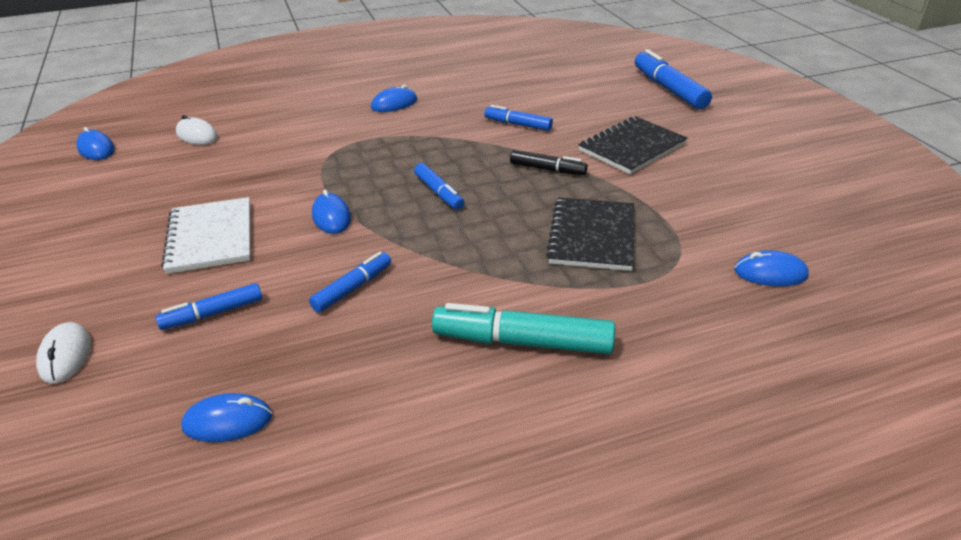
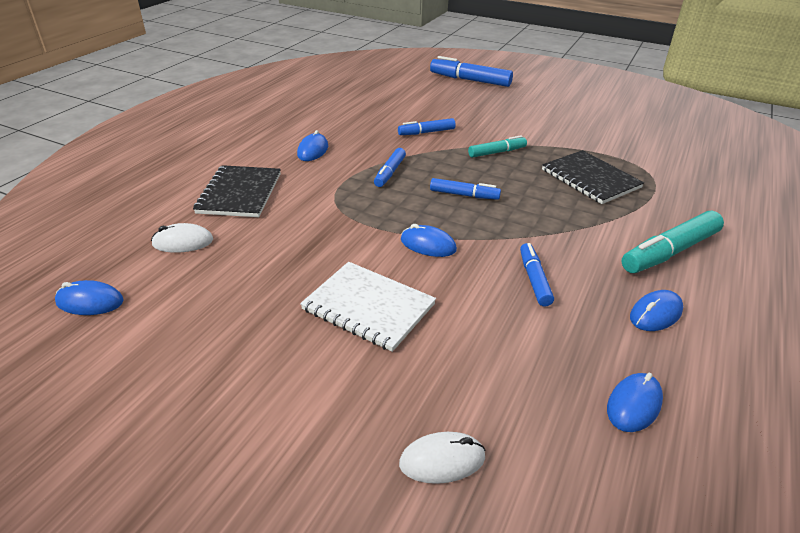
camera: 45 degrees left, 0 degrees up
white mouse [36,322,91,383] -> white mouse turned 45 degrees counterclockwise [399,432,486,484]
blue marker [155,283,262,330] -> blue marker moved to [374,148,406,187]
black marker [510,150,588,175] -> turquoise marker [468,135,527,158]
black notebook [578,116,688,174] -> black notebook moved to [193,165,281,217]
blue mouse [734,250,809,286] -> blue mouse moved to [630,290,683,331]

